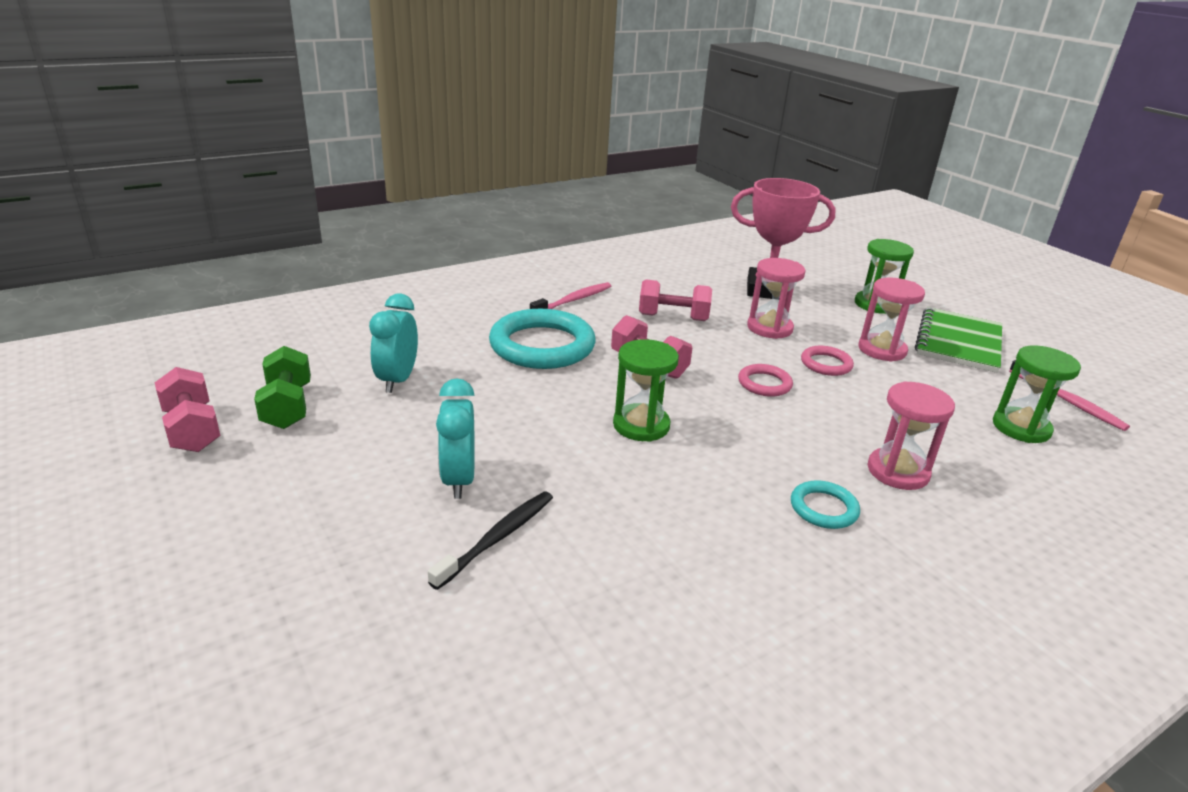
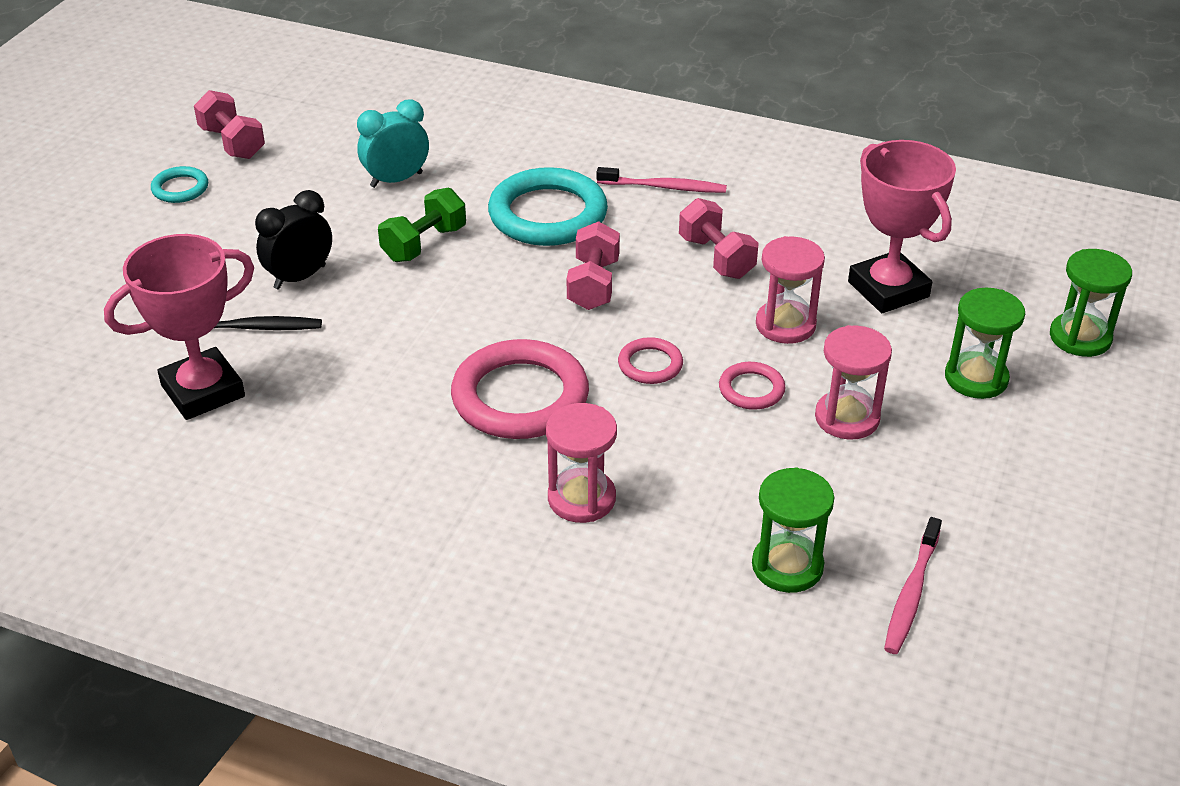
camera: 55 degrees right, 10 degrees up
pink dumbbell [155,367,221,452] -> pink dumbbell turned 60 degrees counterclockwise [194,90,265,159]
green dumbbell [254,346,311,429] -> green dumbbell moved to [378,188,466,262]
turquoise clock [436,378,475,499] -> black clock [255,190,332,289]
green hourglass [613,339,679,442] -> green hourglass moved to [1050,249,1132,357]
turquoise ring [791,480,860,529] -> turquoise ring moved to [151,166,208,203]
green notebook [915,307,1002,373] -> none
none -> pink trophy [104,234,254,420]
none -> pink ring [451,339,589,439]

